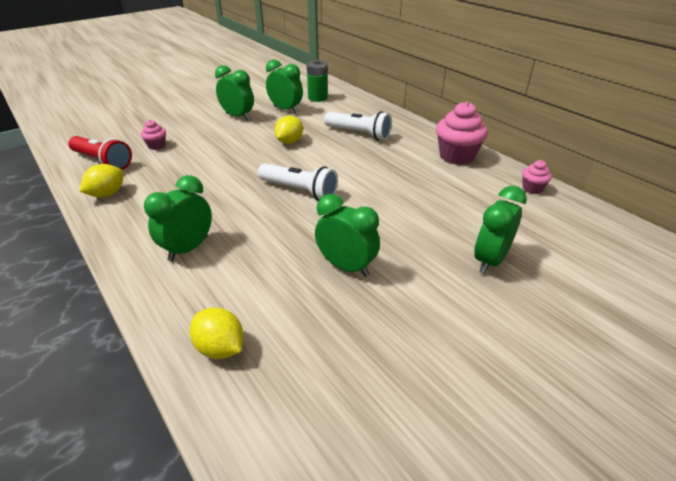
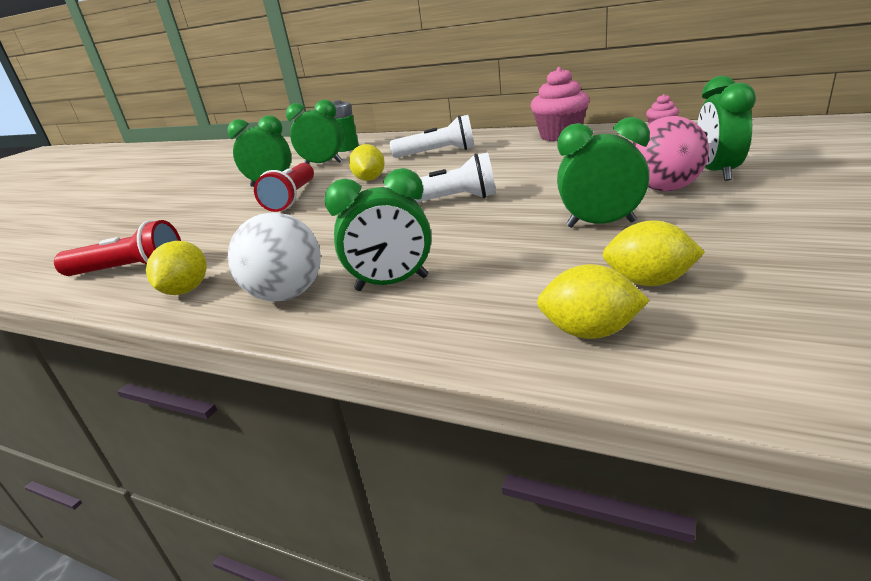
camera: 25 degrees left, 10 degrees down
pink cupcake [141,120,166,150] -> none
green clock [144,175,212,261] -> green clock turned 105 degrees counterclockwise [324,168,432,291]
none -> white ball [228,212,321,302]
none -> red flashlight [254,163,314,212]
none -> yellow lemon [602,220,705,286]
none -> pink ball [633,116,709,191]

